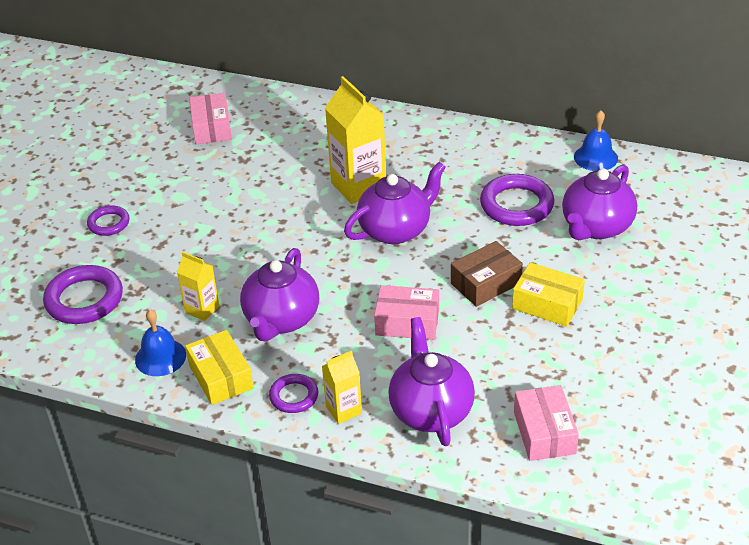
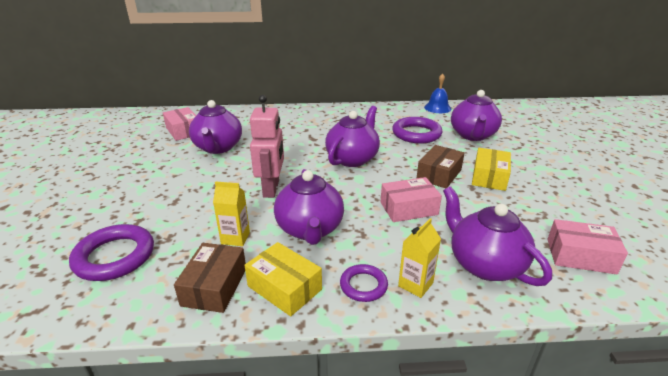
camera: 25 degrees left, 10 degrees down
purple ring [87,205,129,236] -> none
blue bell [135,309,186,376] -> brown box [174,243,246,313]
yellow carton [325,76,386,204] -> none
yellow box [512,262,585,327] -> yellow box turned 75 degrees counterclockwise [472,148,511,191]
pink box [514,385,579,461] -> pink box turned 45 degrees counterclockwise [547,219,628,274]
none -> purple teapot [189,100,242,154]
none -> pink robot [250,95,284,198]

